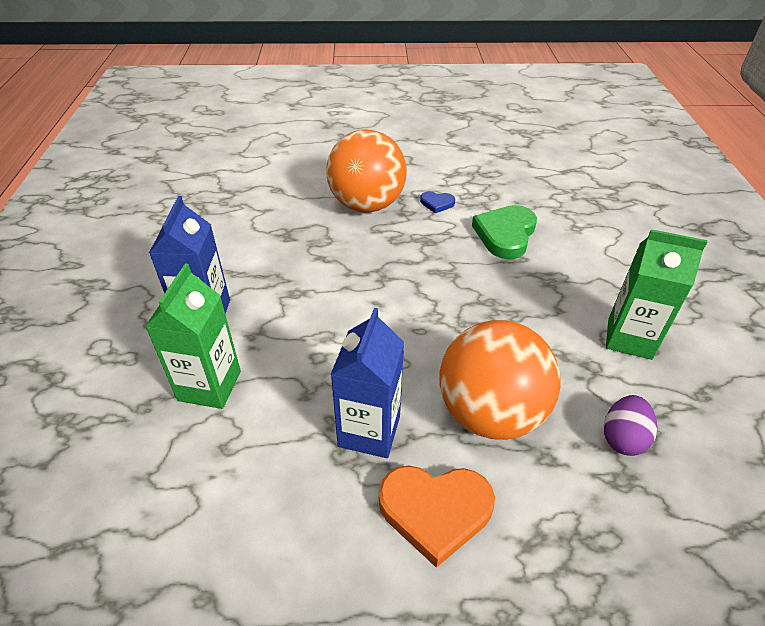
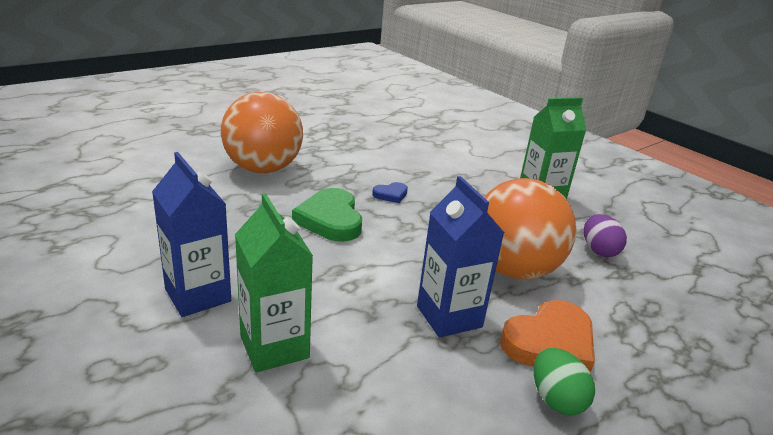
camera: 40 degrees left, 15 degrees down
blue heart [420,191,455,213] -> blue heart moved to [372,182,408,203]
green heart [472,205,537,259] -> green heart moved to [292,188,362,242]
none -> green egg [534,348,595,416]

